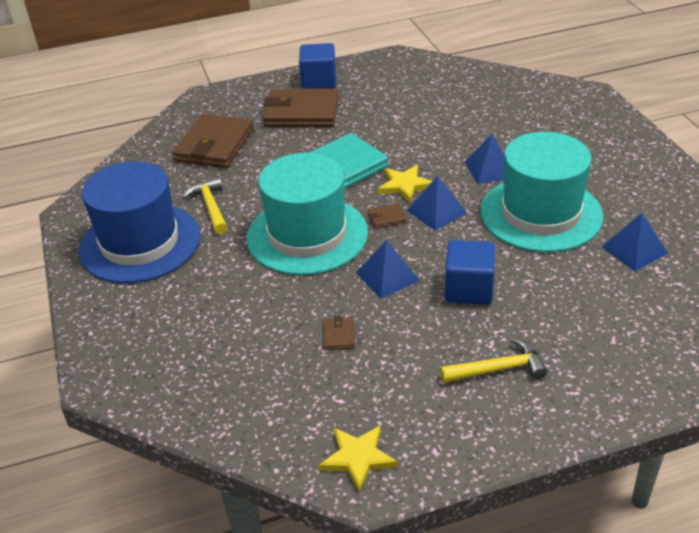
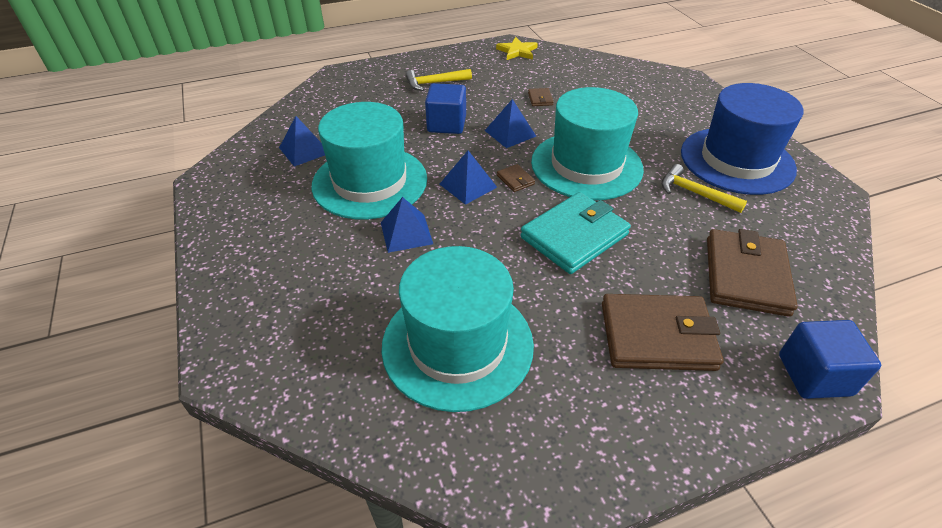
camera: 175 degrees right, 5 degrees up
yellow hammer [182,177,228,234] -> yellow hammer turned 150 degrees clockwise [662,164,747,213]
blue cube [299,43,336,89] -> blue cube moved to [779,320,881,399]
brown wallet [368,203,407,229] -> brown wallet turned 75 degrees clockwise [497,164,535,192]
yellow star [378,165,432,203] -> none
none -> turquoise hat [381,246,534,412]

